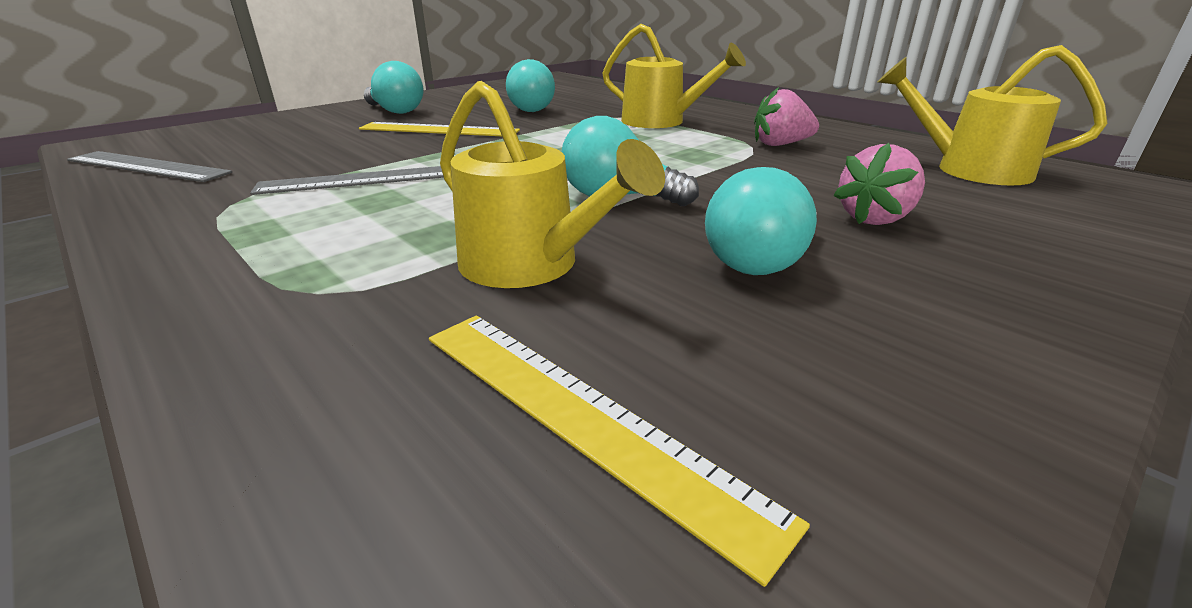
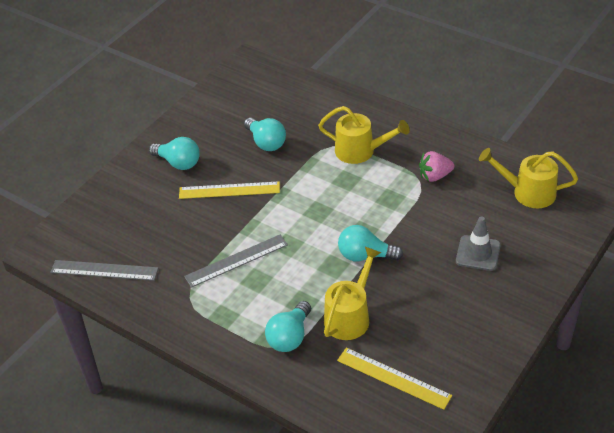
camera: 10 degrees left, 15 degrees up
yellow watering can [440,81,665,288] -> yellow watering can turned 90 degrees counterclockwise [324,247,381,340]
turquoise light bulb [705,167,817,275] -> turquoise light bulb moved to [265,301,311,352]
pink strawberry [833,143,925,225] -> grey traffic cone [456,216,501,271]

